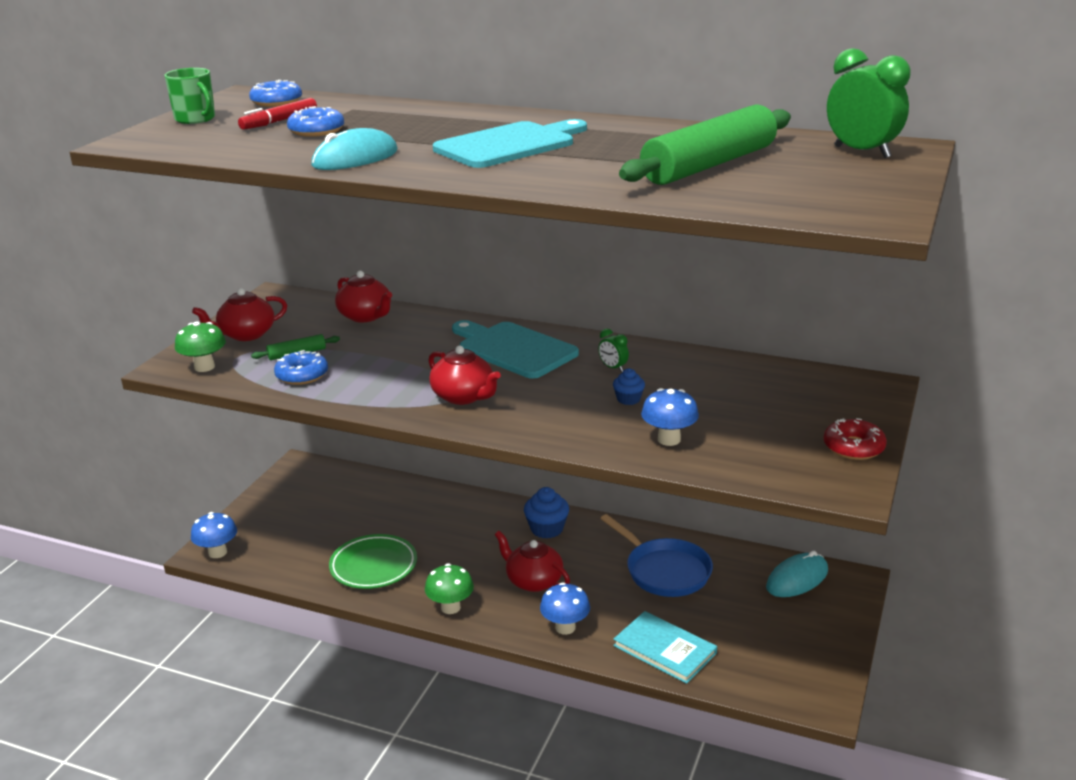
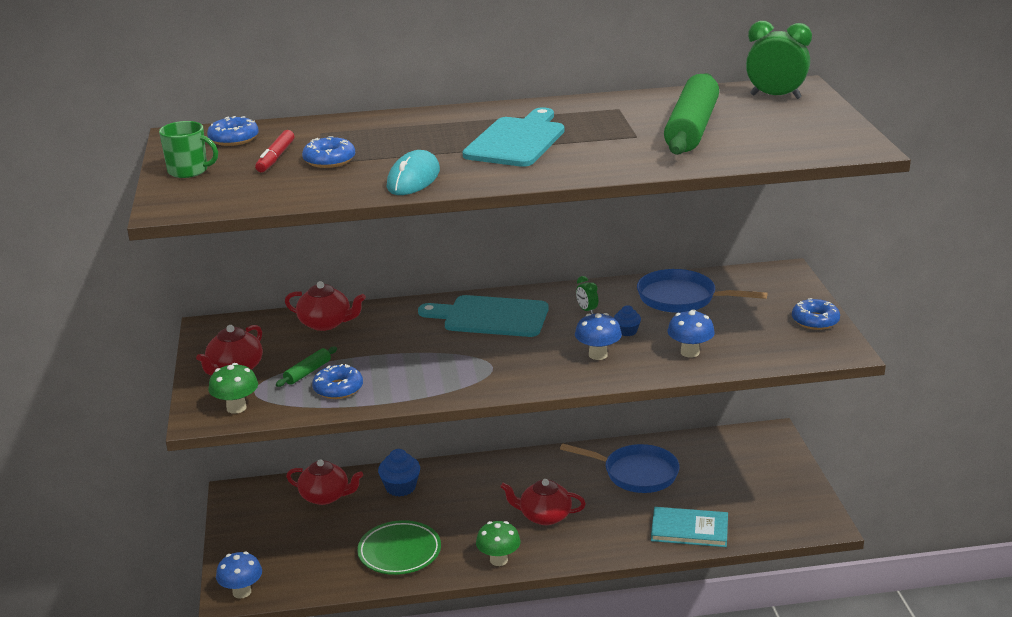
camera: 30 degrees left, 0 degrees up
red teapot [429,345,501,405] -> red teapot moved to [286,459,363,505]
blue cupcake [524,487,569,539] -> blue cupcake moved to [378,449,420,497]
blue mushroom [540,582,590,635] -> blue mushroom moved to [575,313,622,360]
green clock [598,329,629,372] -> green clock turned 45 degrees clockwise [576,276,598,314]
turquoise mouse [766,551,828,597] -> none
red donut [823,418,887,460] -> blue donut [792,298,840,330]
none -> blue pan [637,269,768,313]

